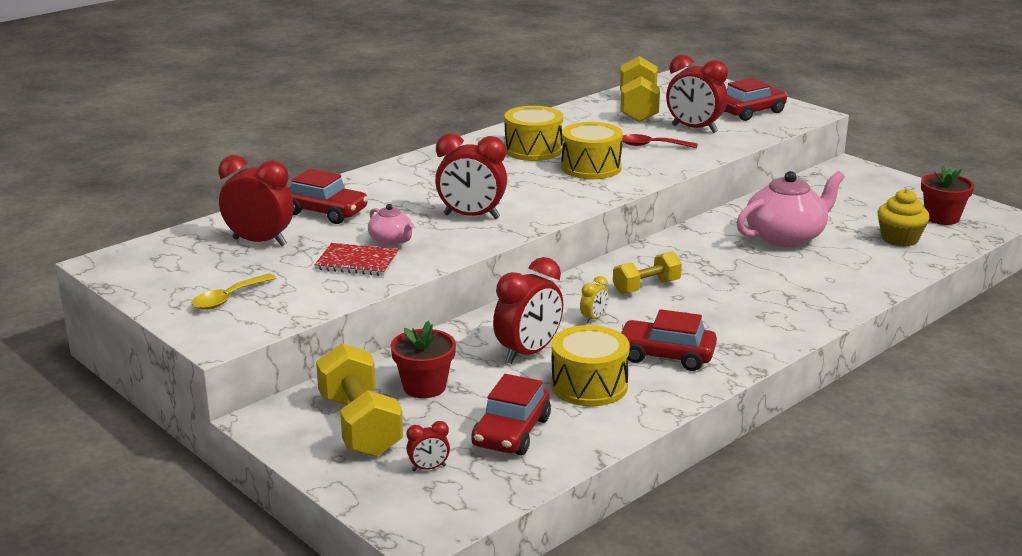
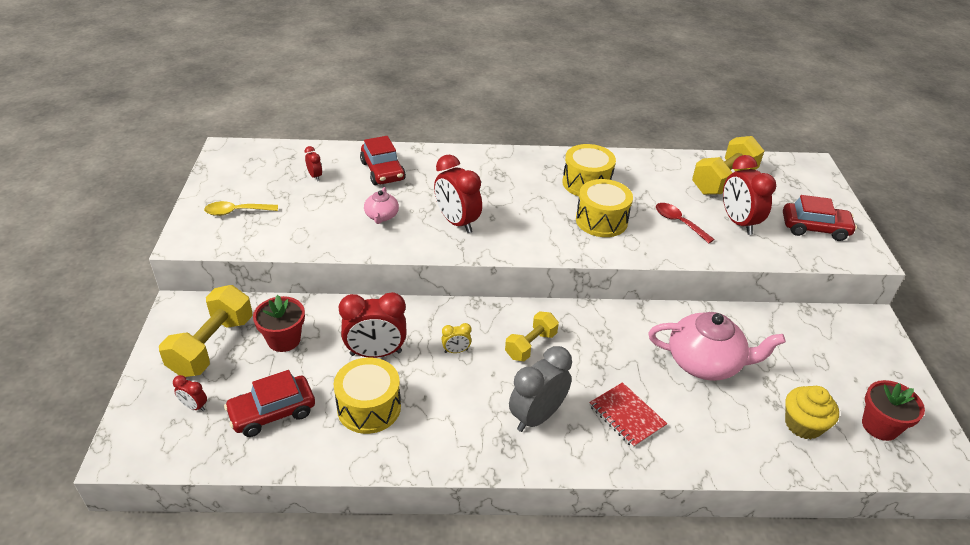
camera: 40 degrees right, 15 degrees up
red clock [218,155,294,246] -> red clock [305,146,322,181], size x0.47
red notebook [315,243,399,276] -> red notebook moved to [589,382,667,448]
yellow dumbbell [613,251,682,294] -> yellow dumbbell turned 60 degrees counterclockwise [505,311,559,361]
red car [621,309,717,371] -> none
none -> grey clock [509,346,572,432]

